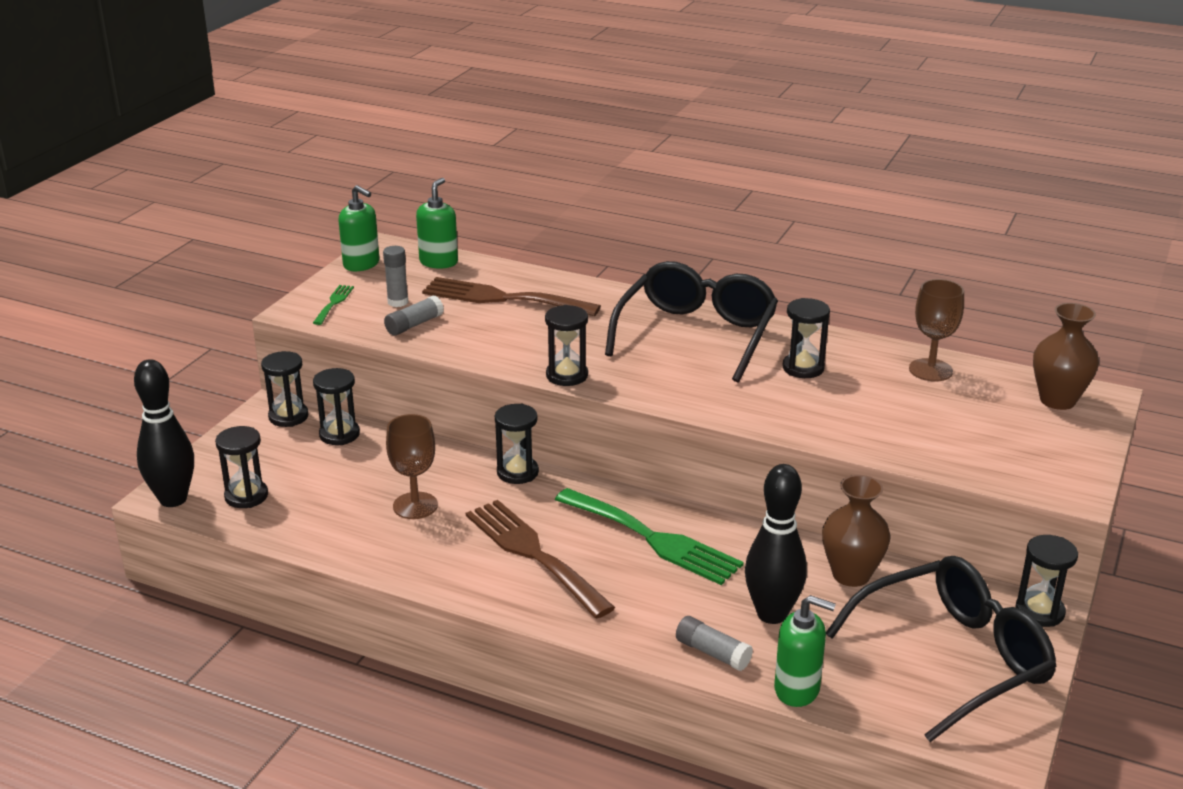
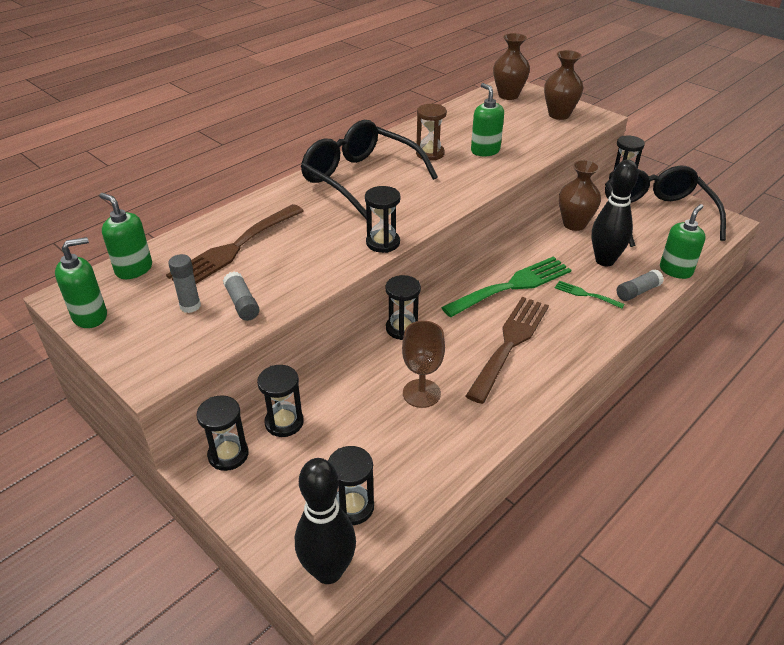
camera: 70 degrees left, 10 degrees up
green fork [313,285,354,325] -> green fork moved to [555,281,625,309]
brown fork [466,500,615,619] -> brown fork turned 135 degrees clockwise [466,297,549,404]
black hourglass [782,298,830,378] -> brown hourglass [416,104,447,161]
brown goblet [909,279,964,382] -> none
none -> green soap dispenser [471,83,504,156]
none -> brown vase [544,50,583,120]

